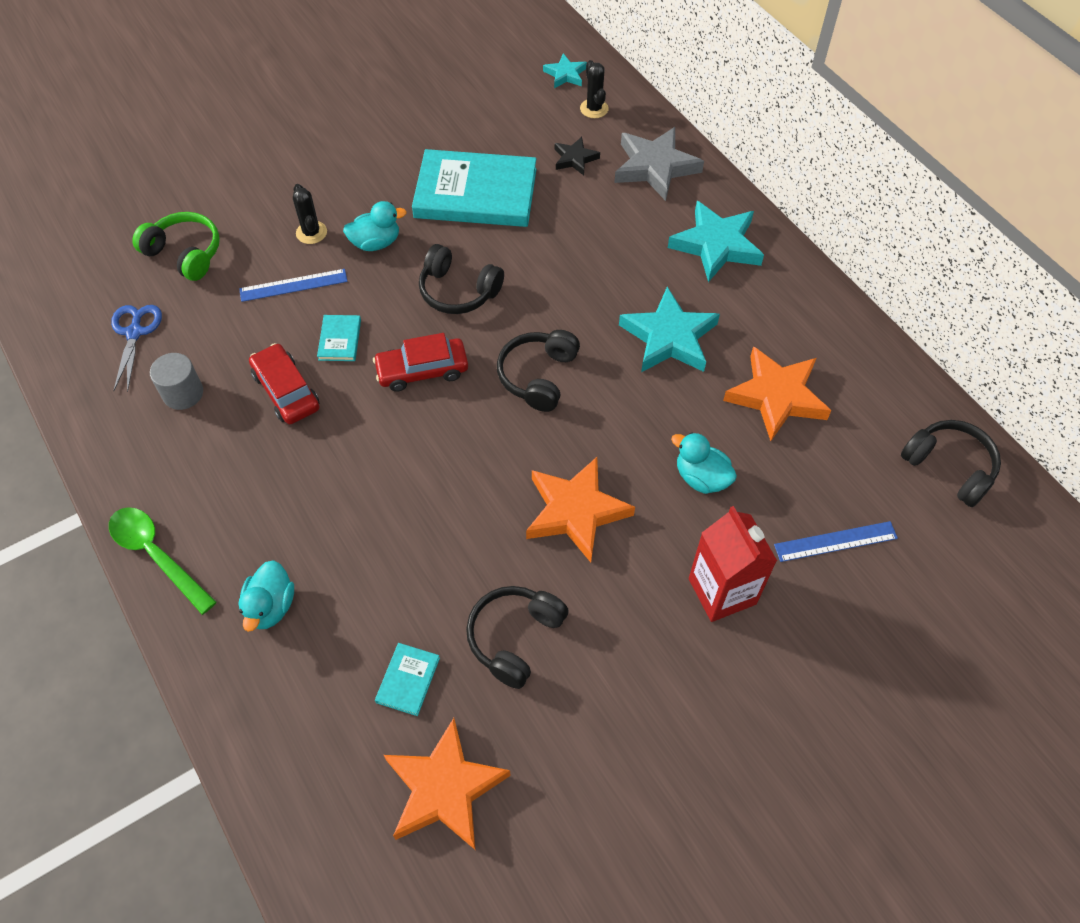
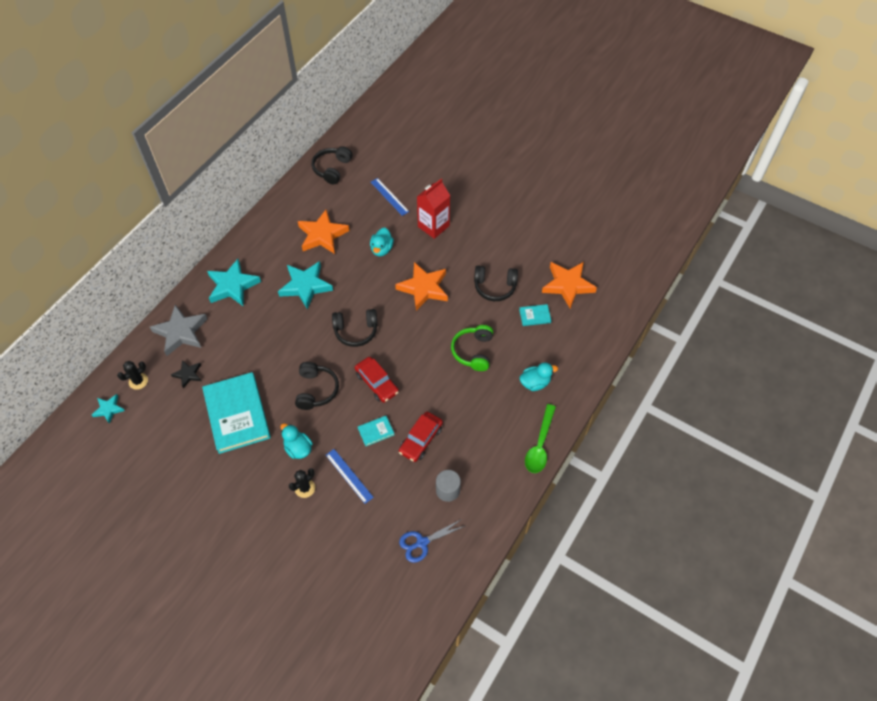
camera: 115 degrees left, 0 degrees up
green headphones [132,212,220,281] -> green headphones moved to [451,325,493,371]

